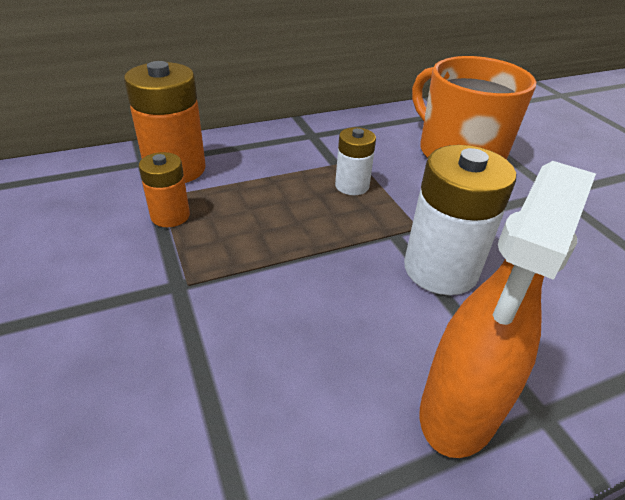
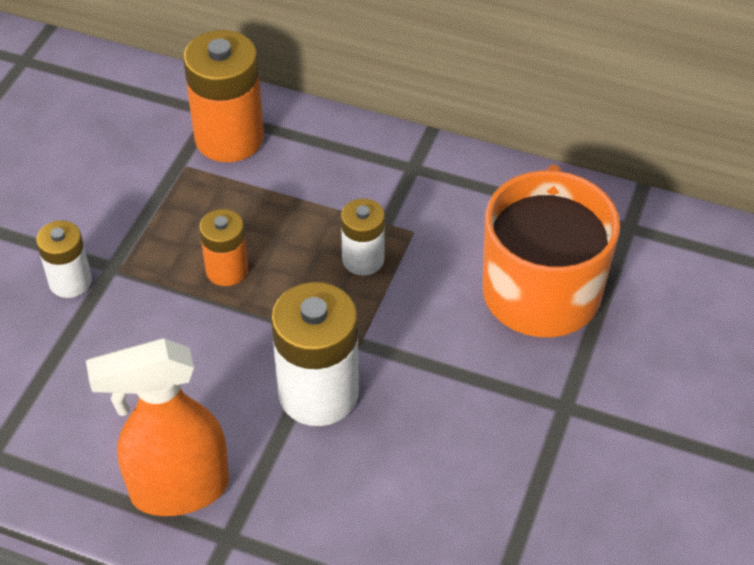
camera: 45 degrees right, 10 degrees up
orange battery [139,152,190,227] -> orange battery moved to [199,209,248,286]
none -> white battery [36,220,92,298]

